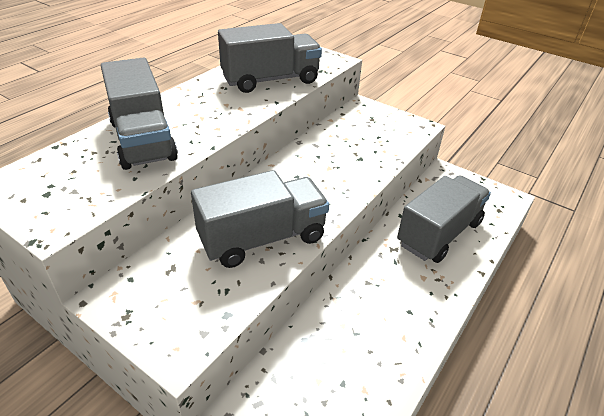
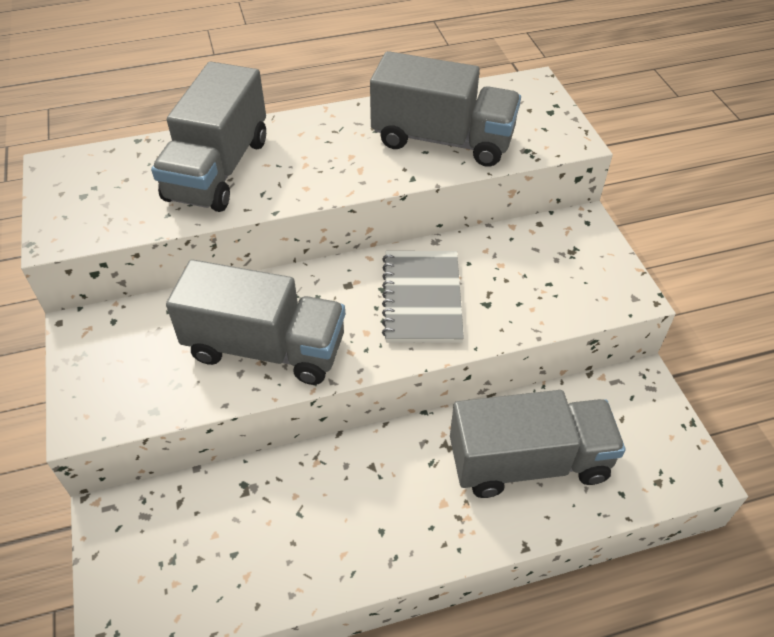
camera: 40 degrees right, 10 degrees up
none -> grey notebook [382,251,464,343]

